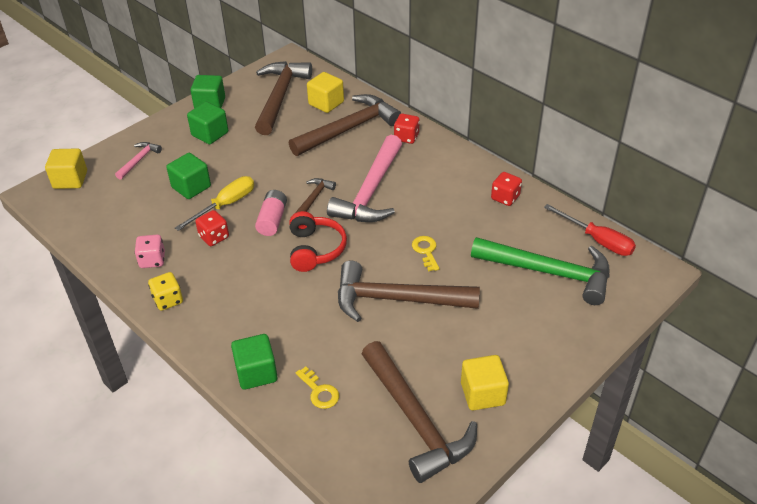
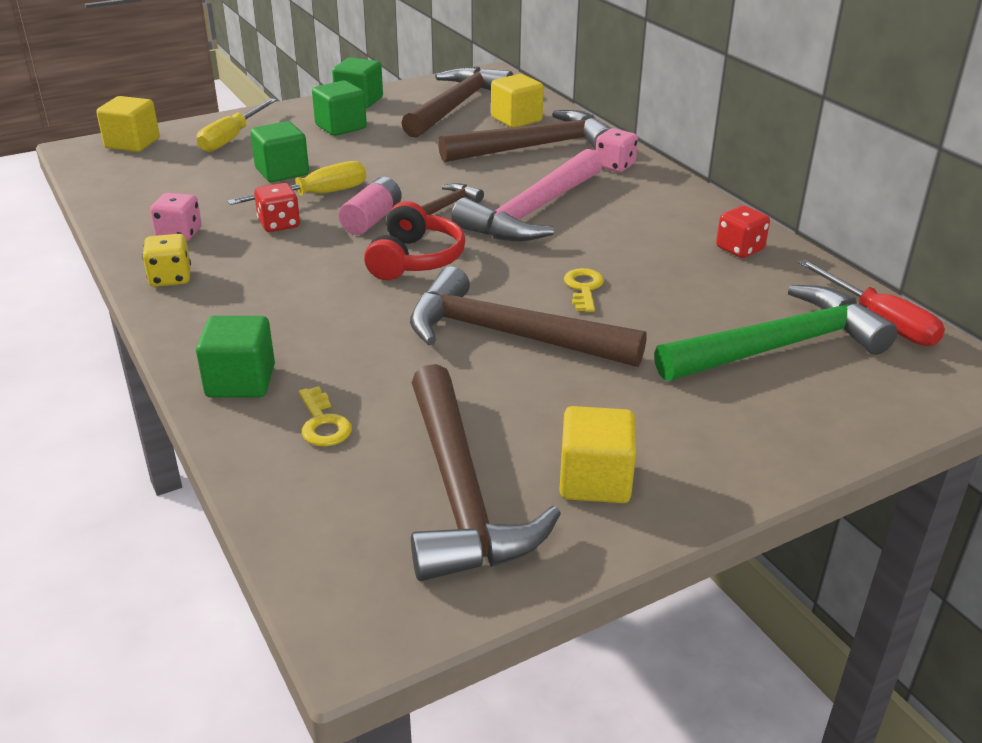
camera: 15 degrees right, 10 degrees down
pink hammer [115,142,162,180] -> yellow screwdriver [197,99,277,152]
red dice [394,114,420,144] -> pink dice [596,128,638,172]
green hammer [471,237,609,305] -> green hammer turned 60 degrees counterclockwise [654,285,898,381]

